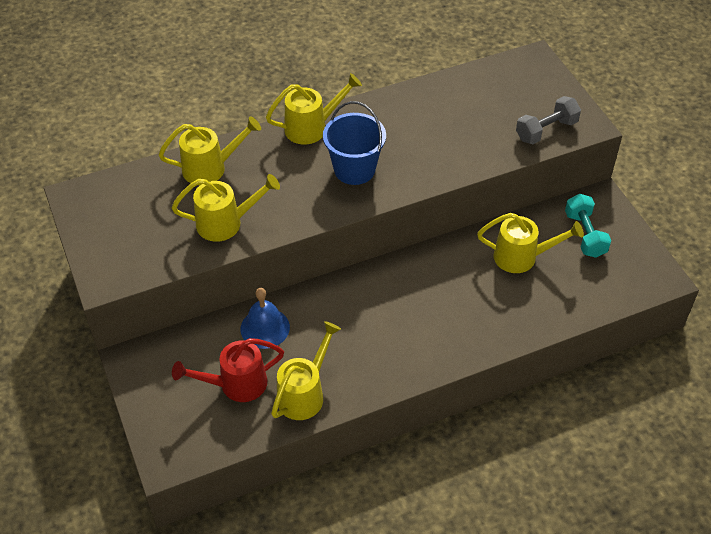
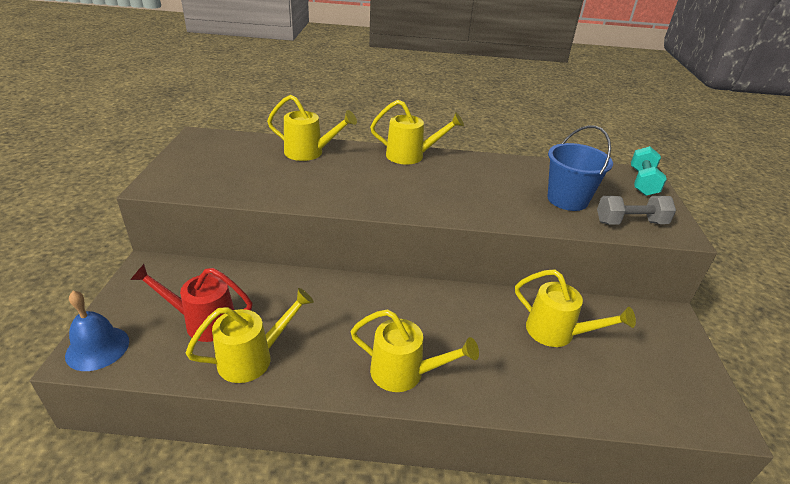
camera: 25 degrees right, 15 degrees down
yellow watering can [171,174,280,242] -> yellow watering can moved to [350,309,479,392]
blue bell [241,288,290,349] -> blue bell moved to [65,291,129,371]
blue bucket [323,101,386,185] -> blue bucket moved to [547,126,613,211]
turquoise dumbbell [565,194,611,258] -> turquoise dumbbell moved to [631,146,667,196]

